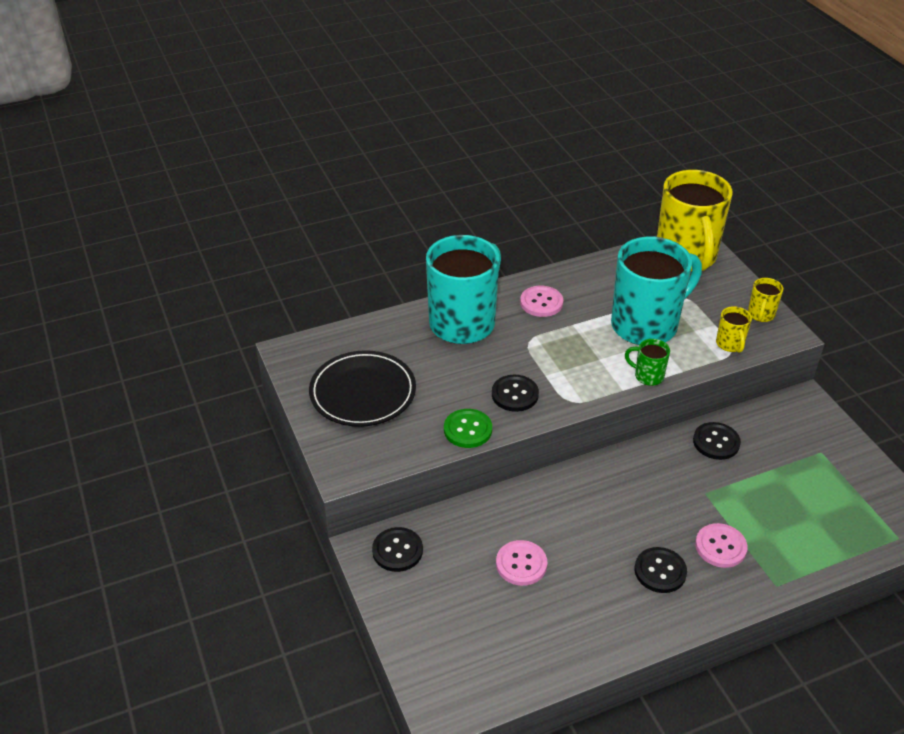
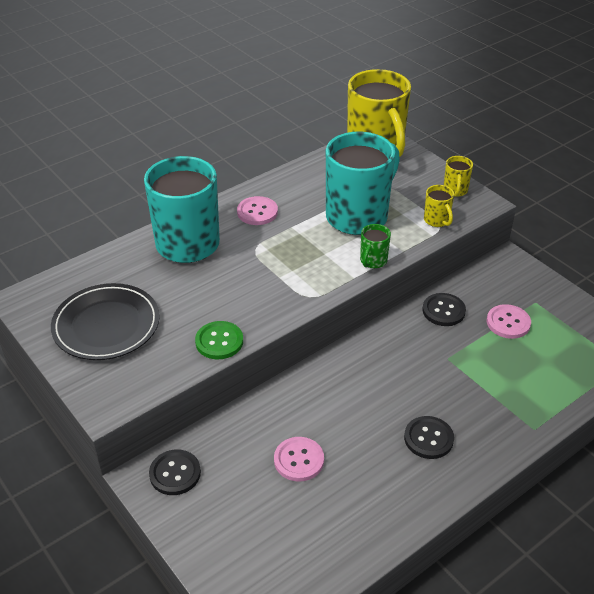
camera: 15 degrees left, 0 degrees up
black button [492,375,539,412] -> none
green mug [625,339,670,386] -> green mug turned 75 degrees counterclockwise [360,224,391,268]
pink button [695,523,747,568] -> pink button moved to [487,304,531,339]

